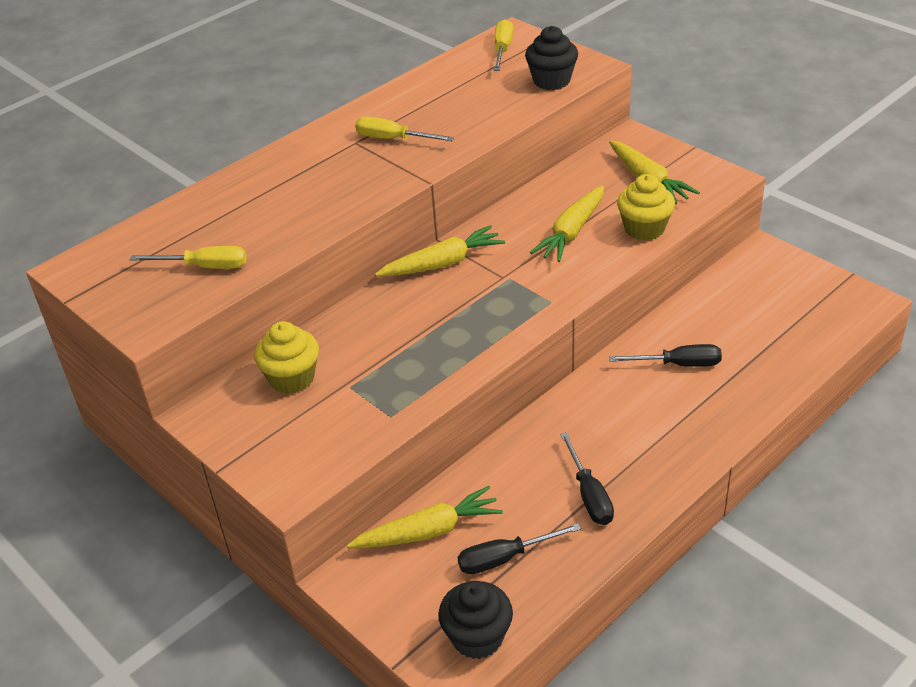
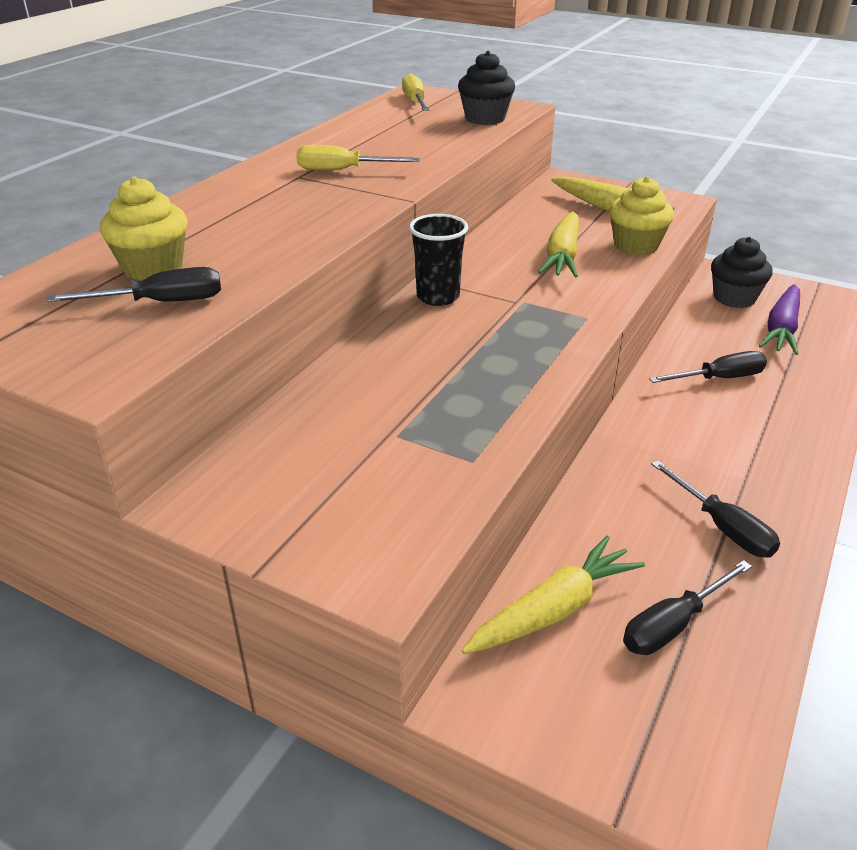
camera: 20 degrees left, 5 degrees down
yellow screwdriver [130,246,247,269] -> black screwdriver [46,267,221,302]
yellow cupcake [254,321,319,394] -> yellow cupcake moved to [100,177,187,281]
yellow carrot [375,225,505,276] -> black cup [409,214,468,306]
black cupcake [438,581,513,659] -> black cupcake moved to [711,237,773,308]
none -> purple carrot [759,284,800,355]

